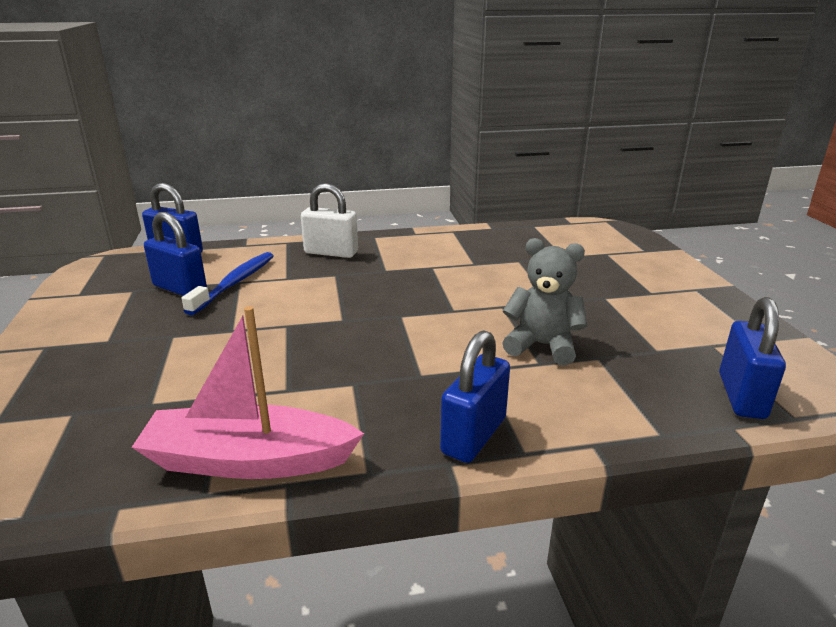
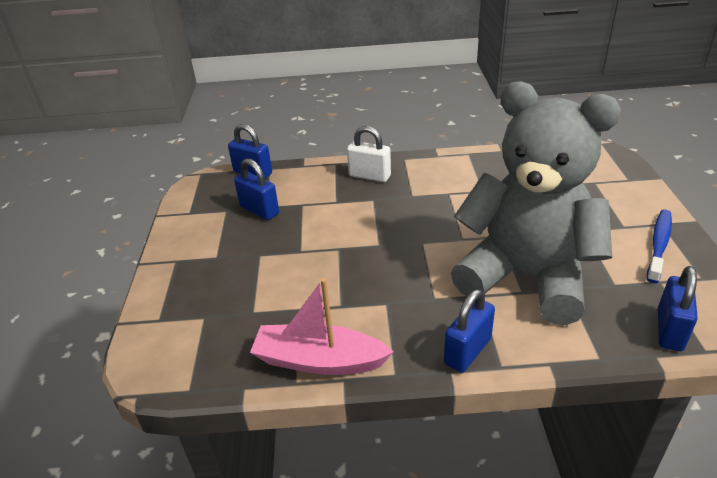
camera: 10 degrees right, 10 degrees up
blue toothbrush [182,252,273,315] -> blue toothbrush moved to [647,209,672,283]
grey teddy bear [502,238,587,365] -> grey teddy bear [451,82,621,325], size x2.40

